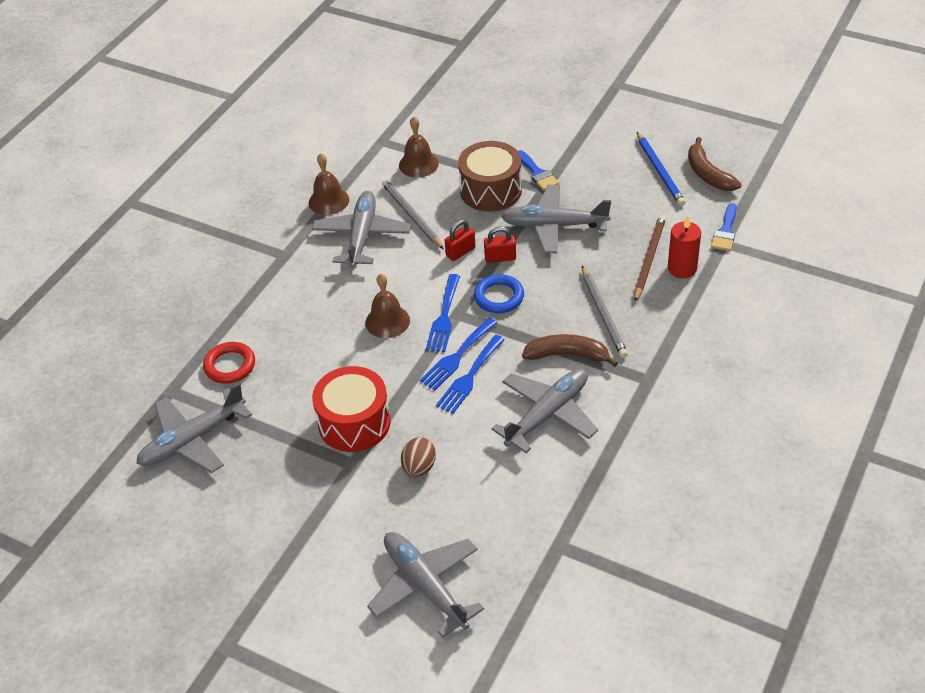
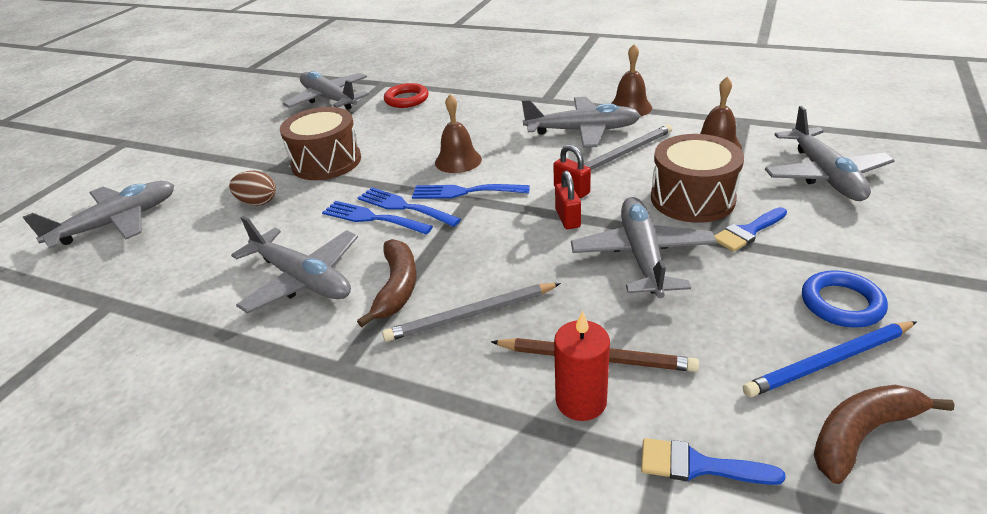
camera: 85 degrees right, 10 degrees down
red drum [312,366,391,452] -> brown drum [280,107,361,180]
blue ring [474,274,524,313] -> blue ring moved to [802,270,888,328]
none -> grey plane [765,106,895,201]

